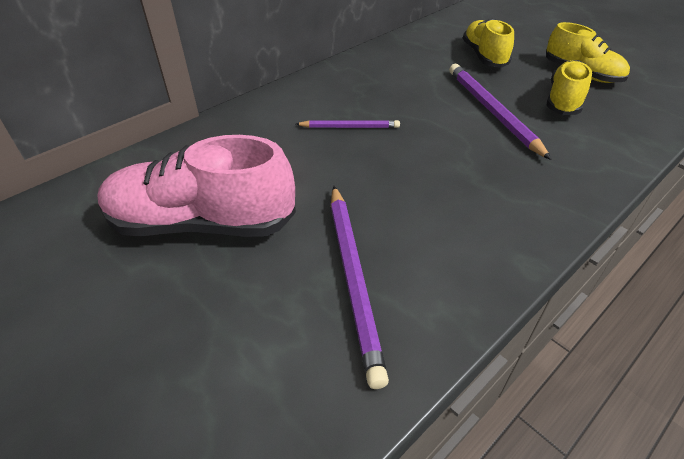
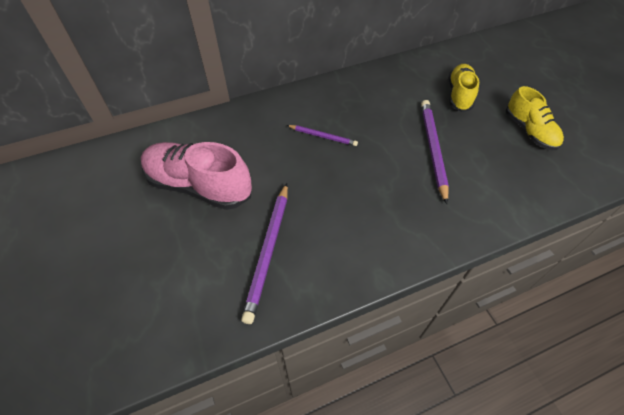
camera: 20 degrees right, 10 degrees up
yellow shoe [546,60,592,115] -> none

